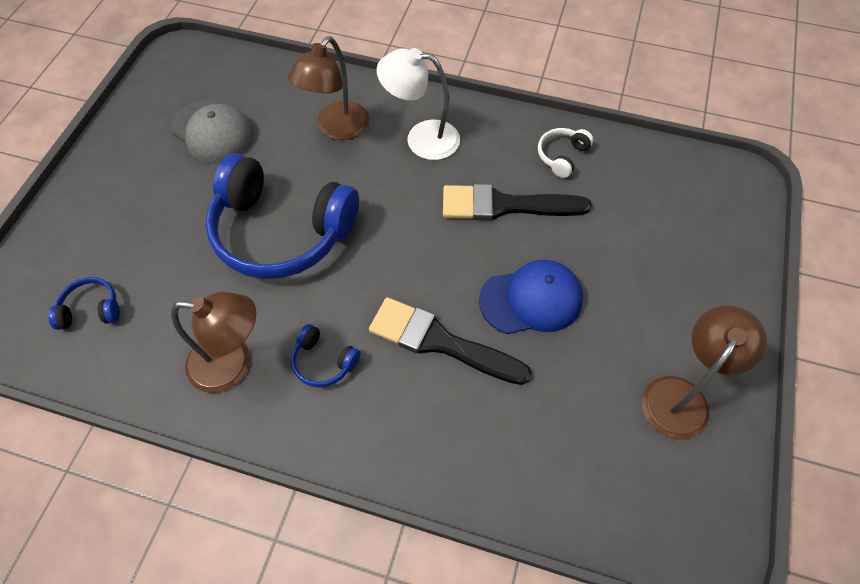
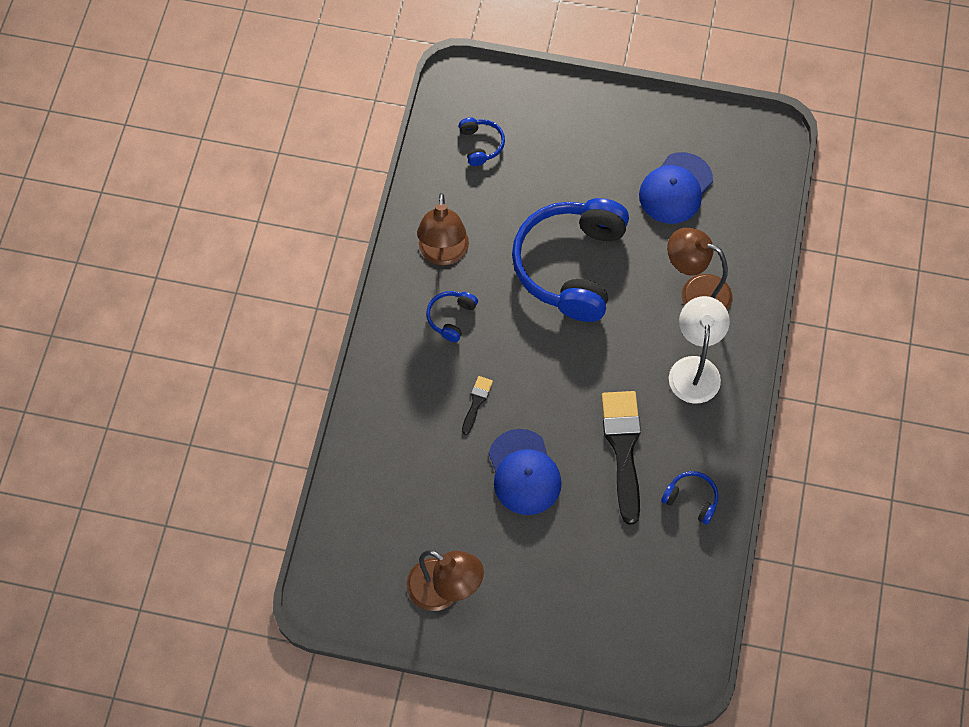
camera: 85 degrees right, 5 degrees up
grey cap [171,100,254,163] -> blue cap [639,152,713,224]
black brush [369,297,532,385] -> black brush [462,376,493,435], size x0.46
white headphones [538,128,593,178] -> blue headphones [661,471,719,525]

